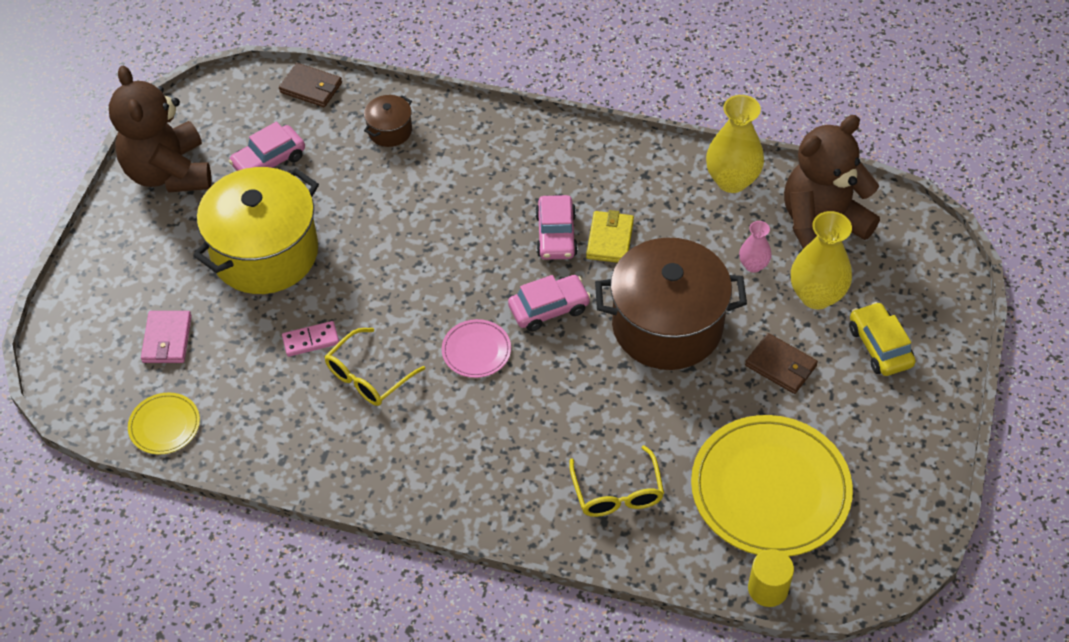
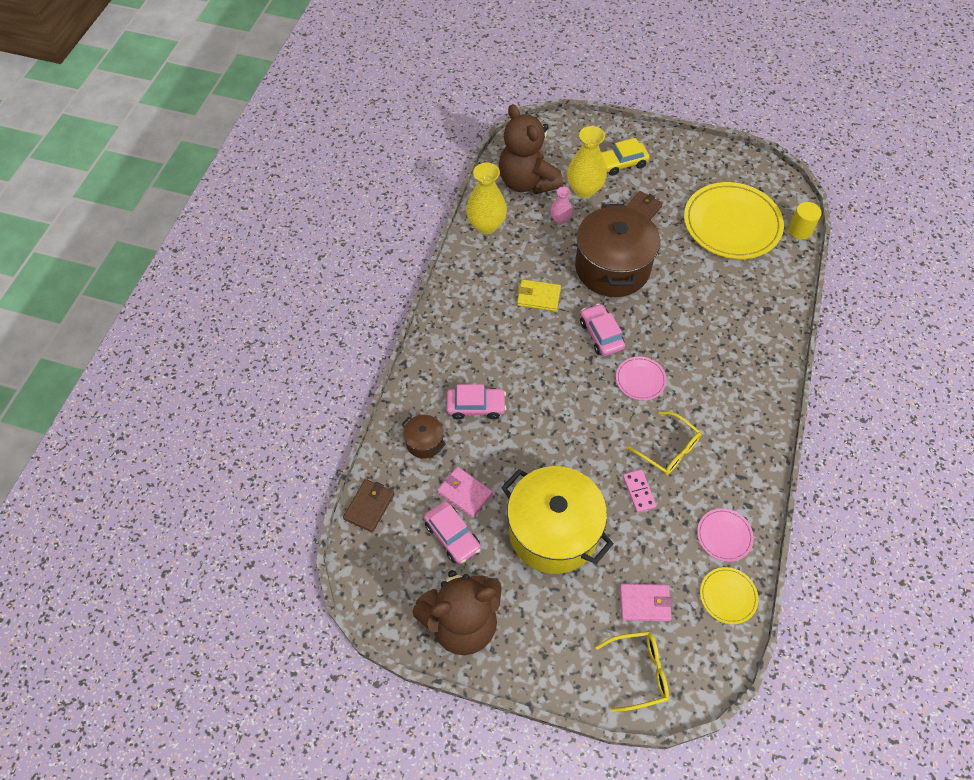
camera: 90 degrees left, 5 degrees up
pink car [535,195,578,260] -> pink car moved to [446,384,506,420]
yellow glasses [569,445,664,517] -> yellow glasses moved to [595,631,669,712]
none -> pink wallet [437,467,493,518]
none -> pink plate [697,508,754,562]

